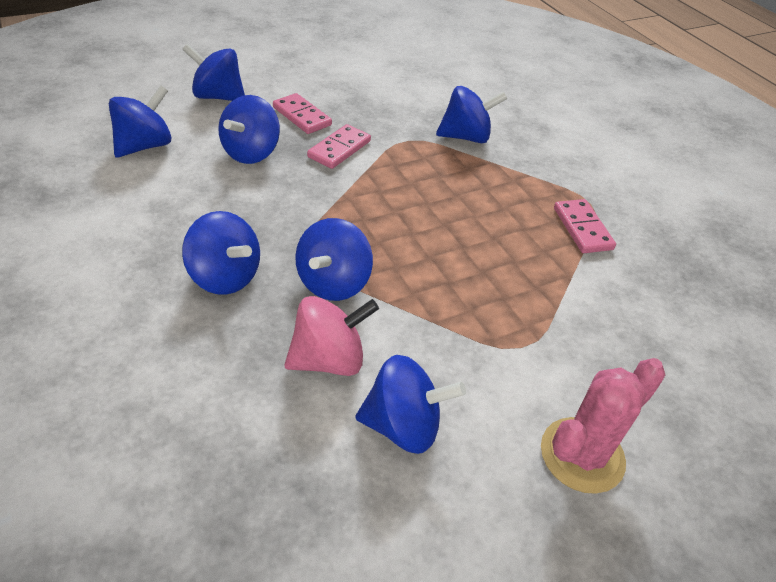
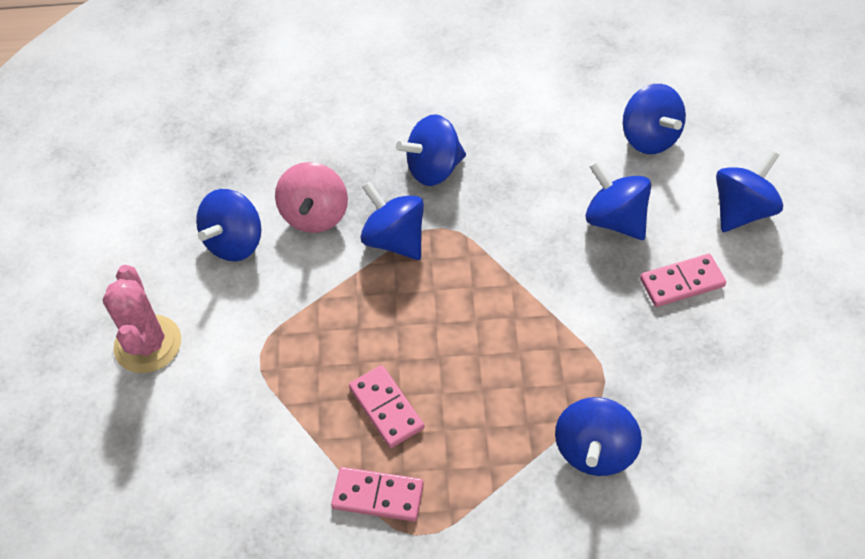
camera: 120 degrees right, 10 degrees up
pink domino [307,124,371,169] -> pink domino moved to [349,365,424,448]

